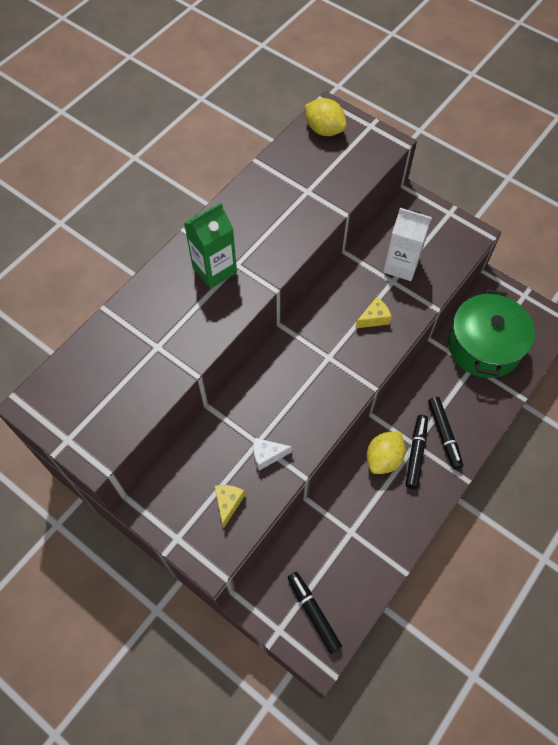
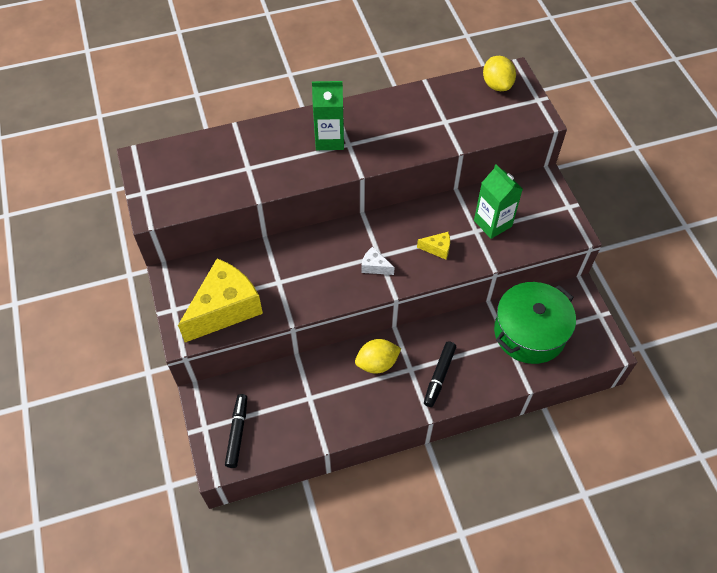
camera: 35 degrees right, 5 degrees down
yellow cheese [215,485,245,529] -> yellow cheese [178,258,263,342], size x2.41
white cheese [253,438,292,471] -> white cheese moved to [361,247,395,275]
white carton [383,208,431,281] -> green carton [474,164,523,239]
black marker [405,415,428,489] -> none

